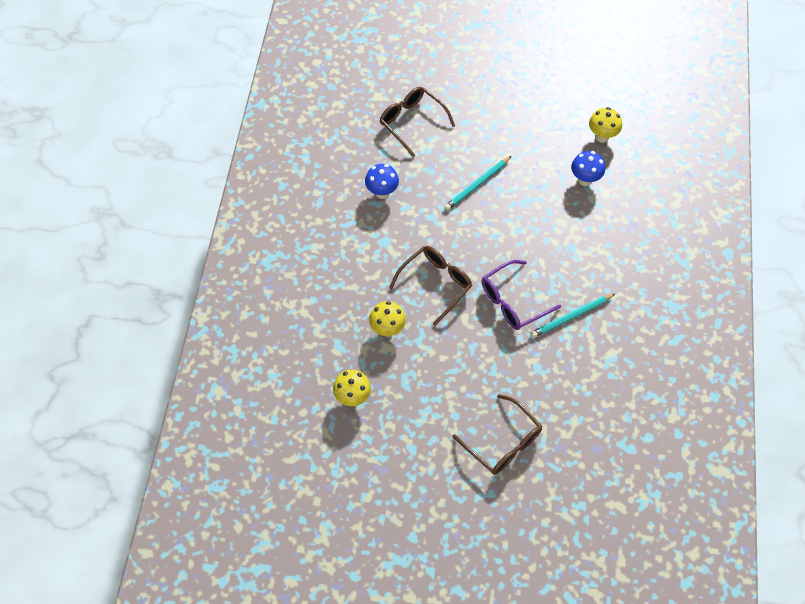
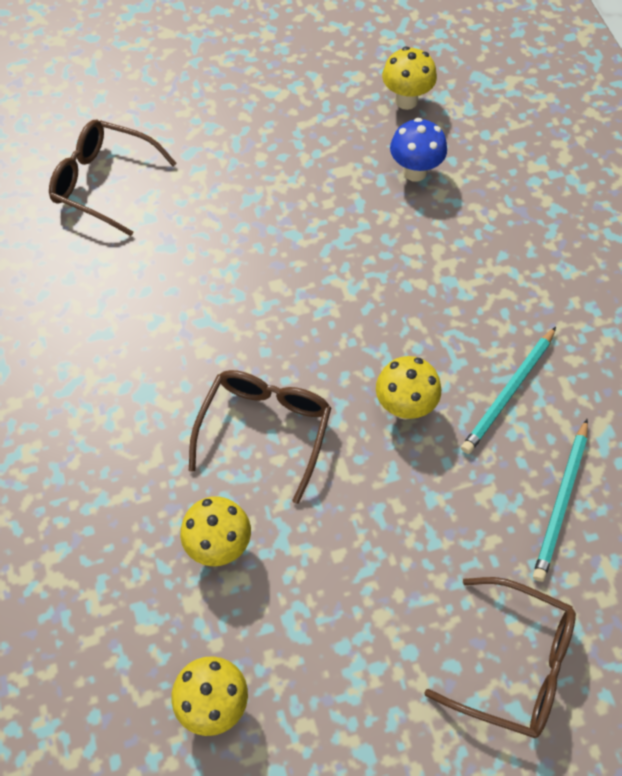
camera: 25 degrees left, 0 degrees up
blue mushroom [365,164,399,199] -> none
turquoise pencil [444,156,511,210] -> turquoise pencil moved to [533,419,588,582]
purple glasses [482,260,561,330] -> yellow mushroom [376,356,441,420]

